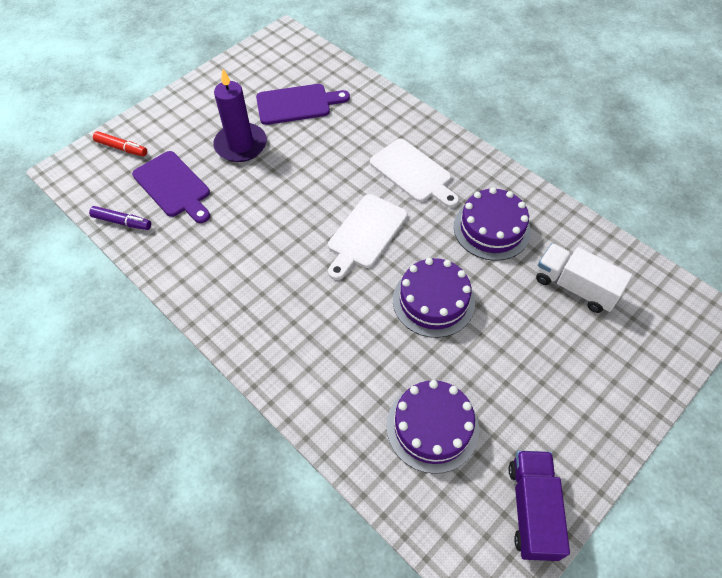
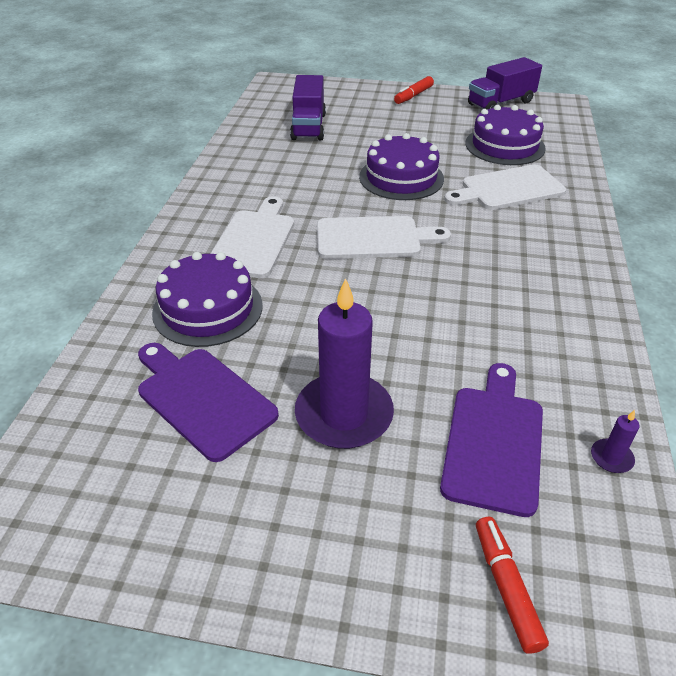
camera: 125 degrees left, 15 degrees down
purple marker [89,206,151,230] -> purple candle [591,410,639,473]
purple cake [454,187,531,261] -> purple cake moved to [152,252,263,347]
white truck [536,243,633,313] -> purple truck [290,75,326,141]
none -> red marker [394,76,434,104]
none -> white cutting board [444,164,566,210]

